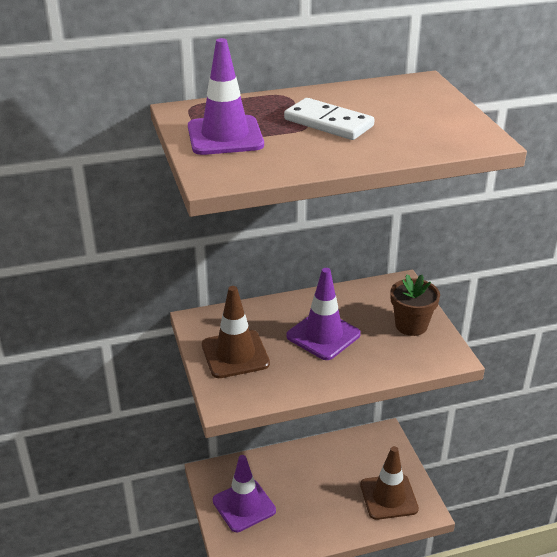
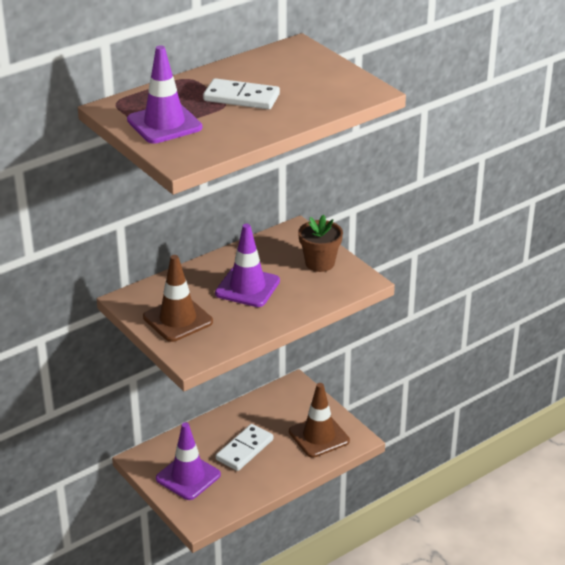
camera: 20 degrees left, 0 degrees up
none -> white domino [216,424,273,471]

